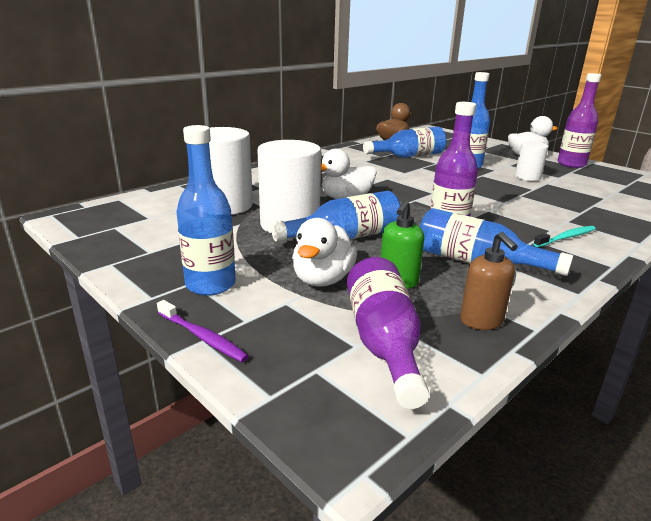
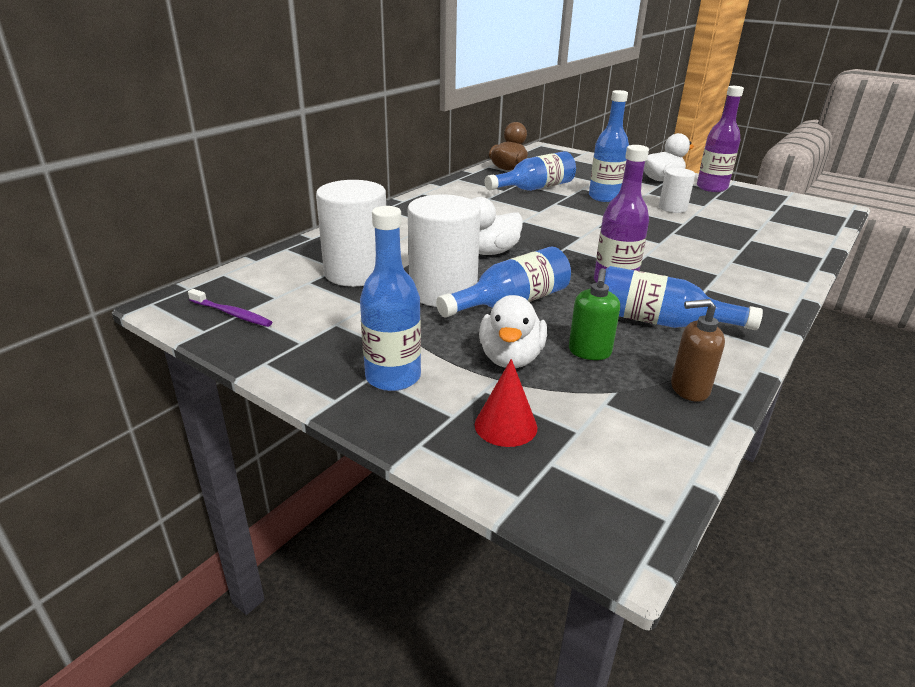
camera: 10 degrees left, 5 degrees up
purple toothbrush [157,300,249,362] -> purple toothbrush moved to [188,289,272,327]
purple bottle [347,257,429,409] -> none
brown soap dispenser [460,232,518,330] -> brown soap dispenser turned 120 degrees clockwise [671,299,725,402]
turquoise toothbrush [533,226,596,247] -> none
none -> red cone [475,359,537,447]

